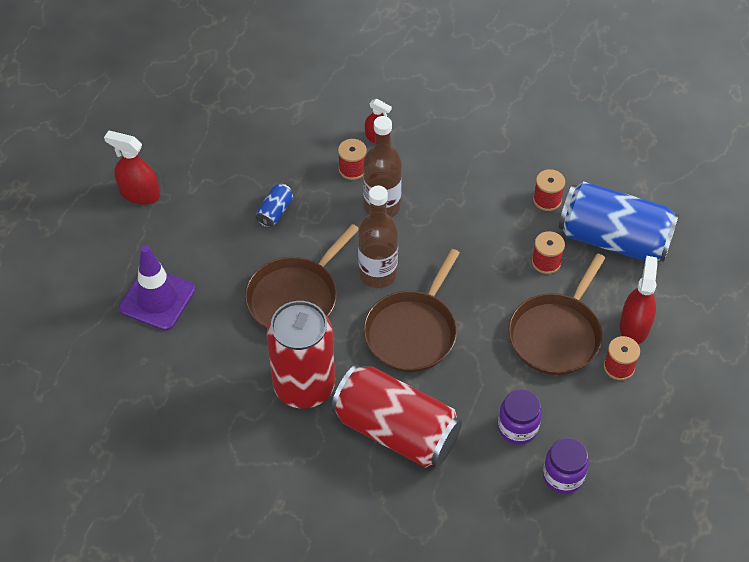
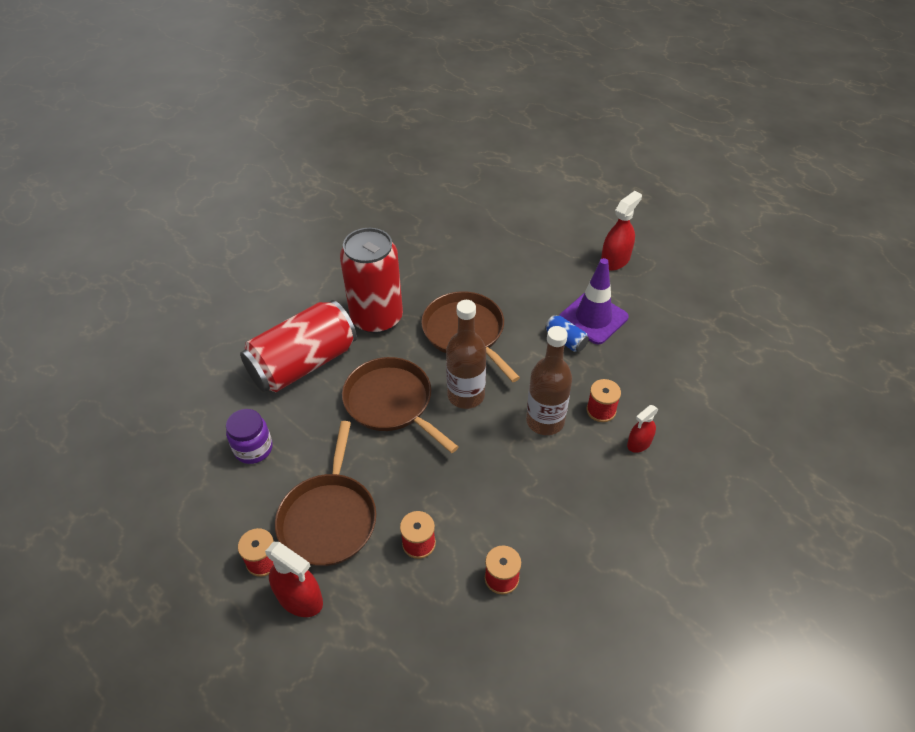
camera: 110 degrees right, 5 degrees down
purple traffic cone [119,245,195,331] -> purple traffic cone moved to [559,258,629,345]
brown pan [508,253,605,375] -> brown pan turned 135 degrees counterclockwise [275,421,376,566]
purple jar [543,438,589,494] -> none
blue can [559,181,679,262] -> none

